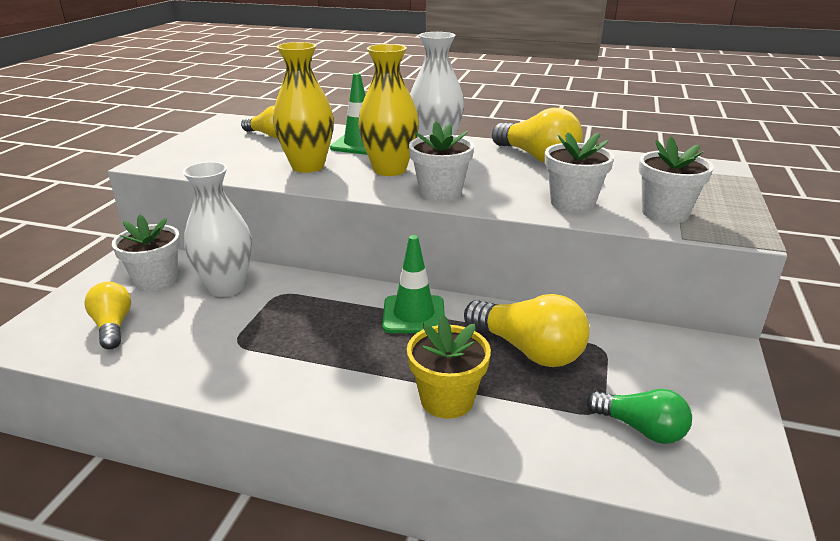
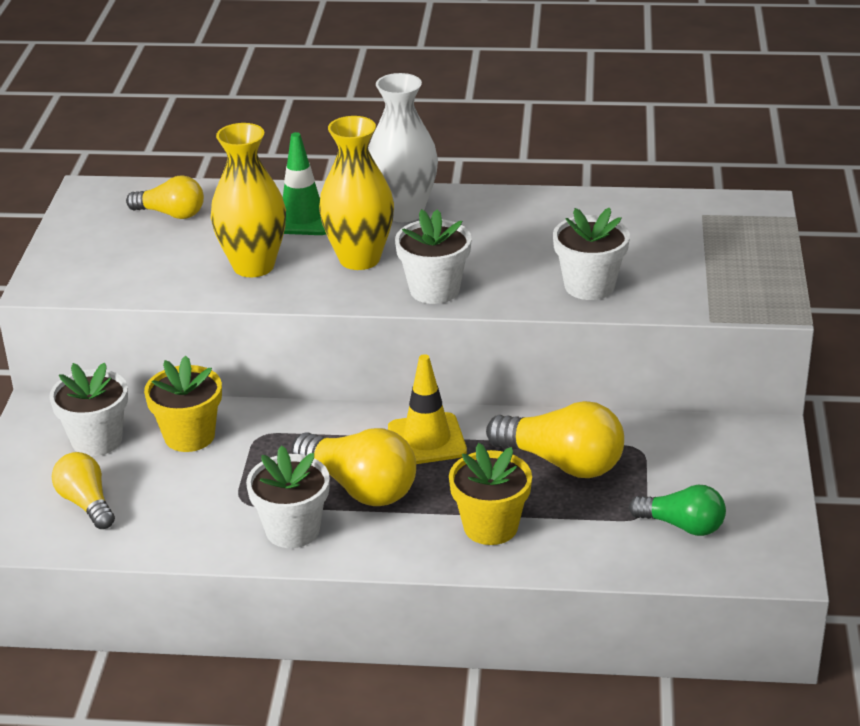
camera: 10 degrees left, 5 degrees up
white vase [182,162,252,297] -> yellow flower pot [144,356,222,452]
green traffic cone [382,235,445,333] -> yellow traffic cone [388,354,467,464]
yellow light bulb [492,108,583,163] -> yellow light bulb moved to [291,428,416,506]
white flower pot [639,136,714,223] -> white flower pot moved to [246,446,330,548]

